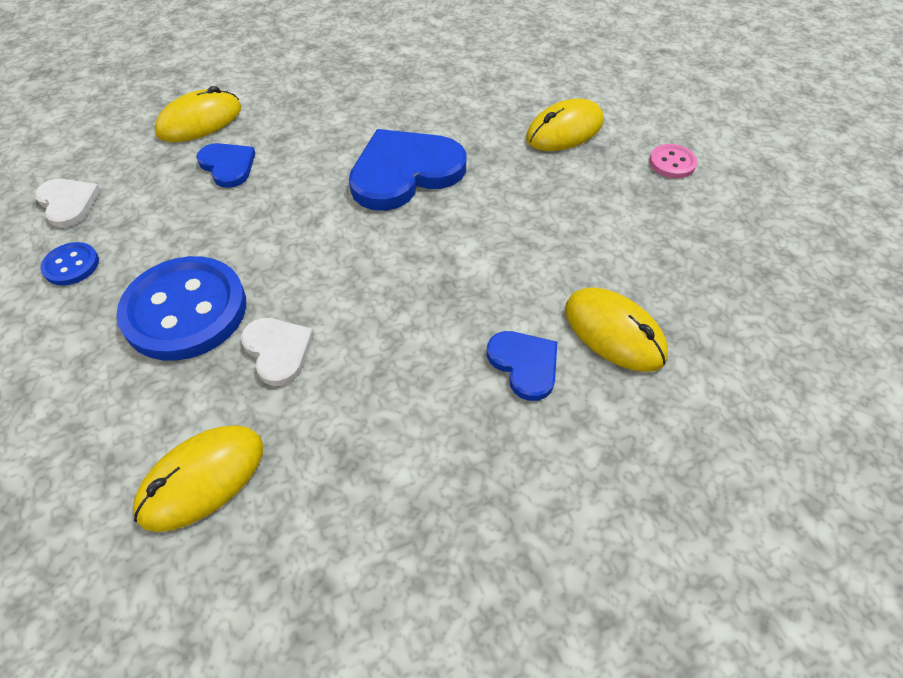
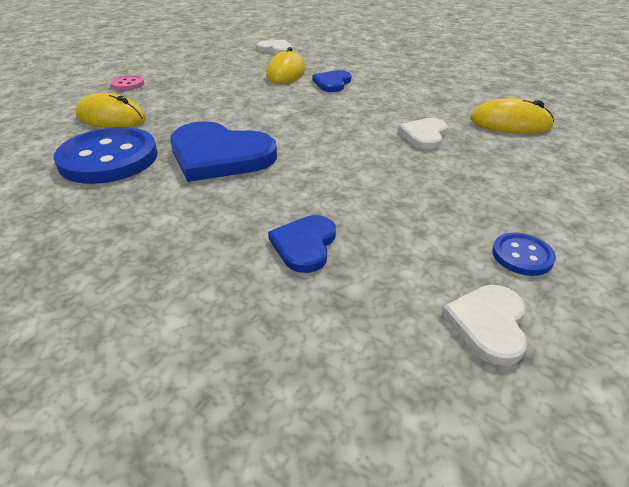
camera: 125 degrees left, 15 degrees down
blue button [116,256,246,361] -> blue button moved to [53,127,158,184]
yellow mouse [155,86,241,142] -> none
none -> white heart [257,40,292,54]

